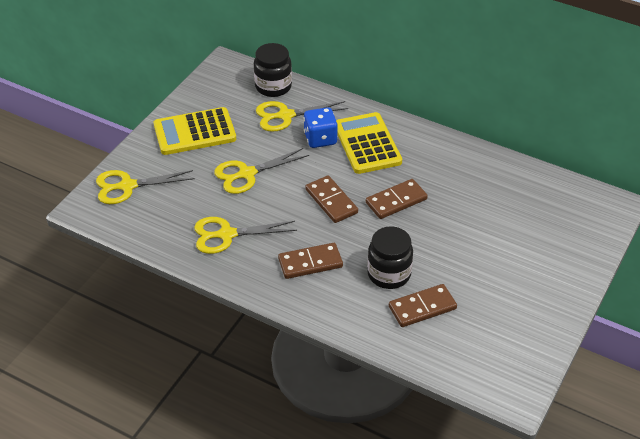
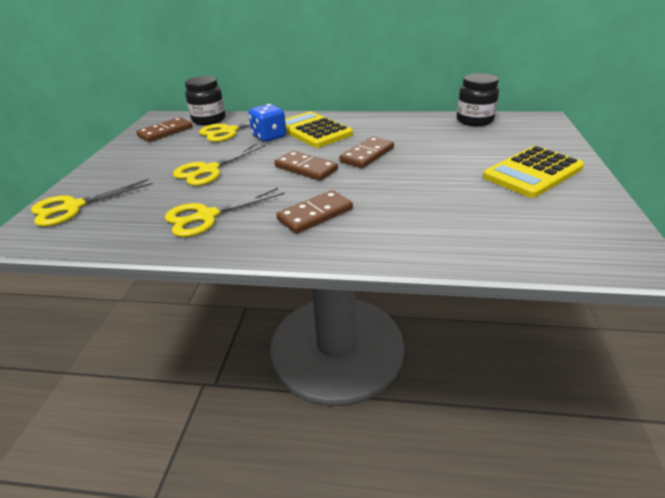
camera: 20 degrees left, 10 degrees down
yellow calculator [154,107,236,155] -> yellow calculator moved to [483,146,584,198]
black jar [367,226,413,289] -> black jar moved to [457,73,499,126]
brown domino [389,284,457,327] -> brown domino moved to [136,117,193,142]

